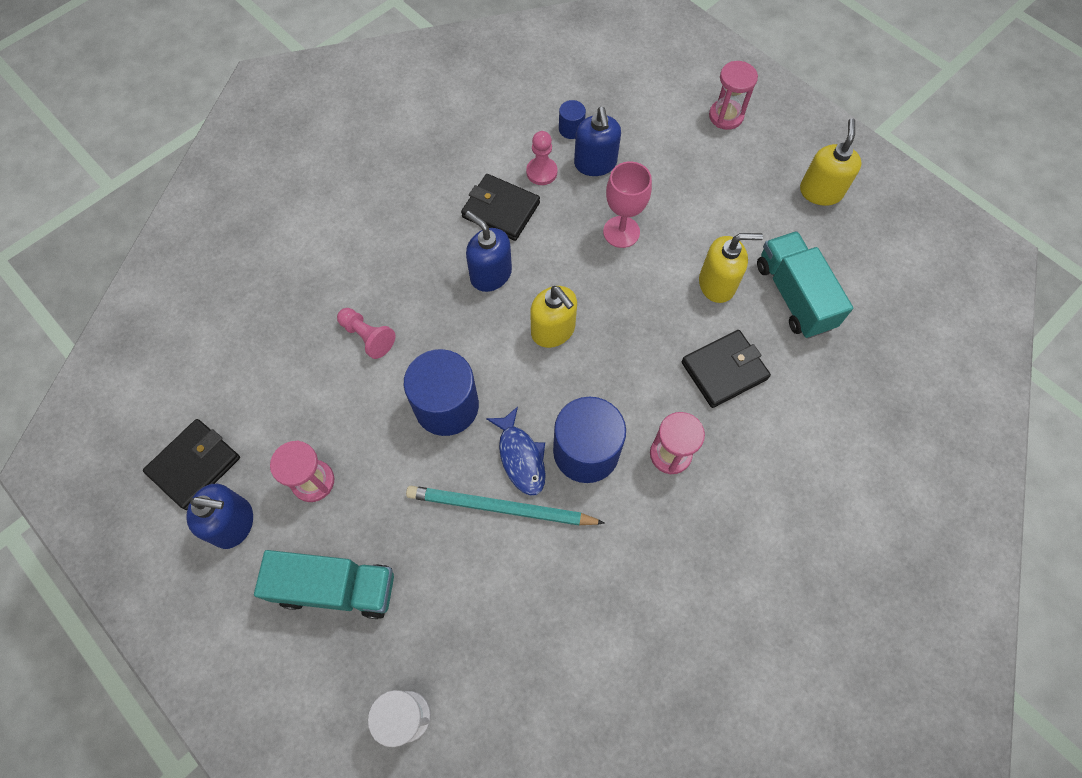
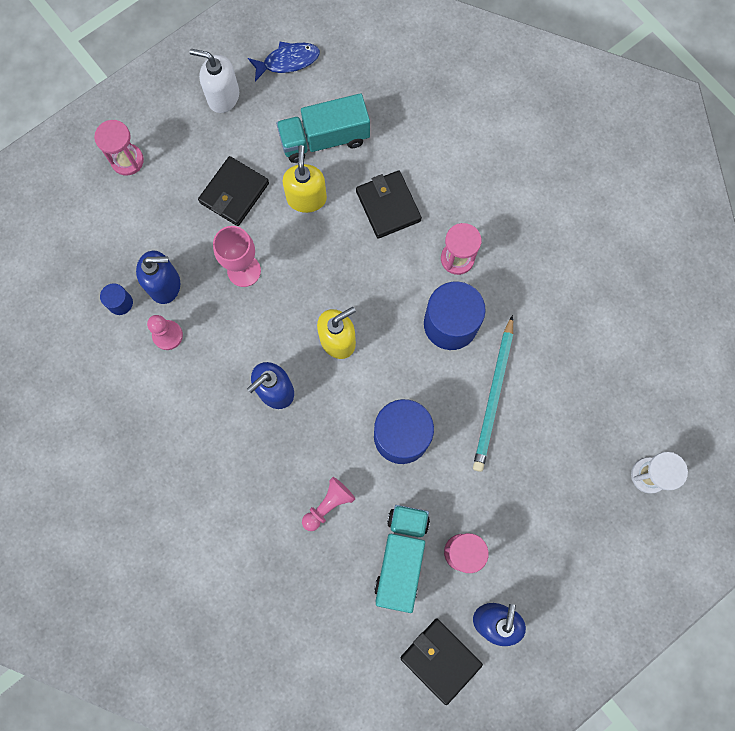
camera: 85 degrees left, 10 degrees up
turquoise truck [254,550,394,619] -> turquoise truck moved to [374,505,430,613]
black wallet [461,174,540,241] -> black wallet moved to [198,156,269,226]
blue fish [486,407,546,496] -> blue fish moved to [248,42,320,82]
yellow soap dispenser [800,118,862,206] -> white soap dispenser [190,49,239,113]

